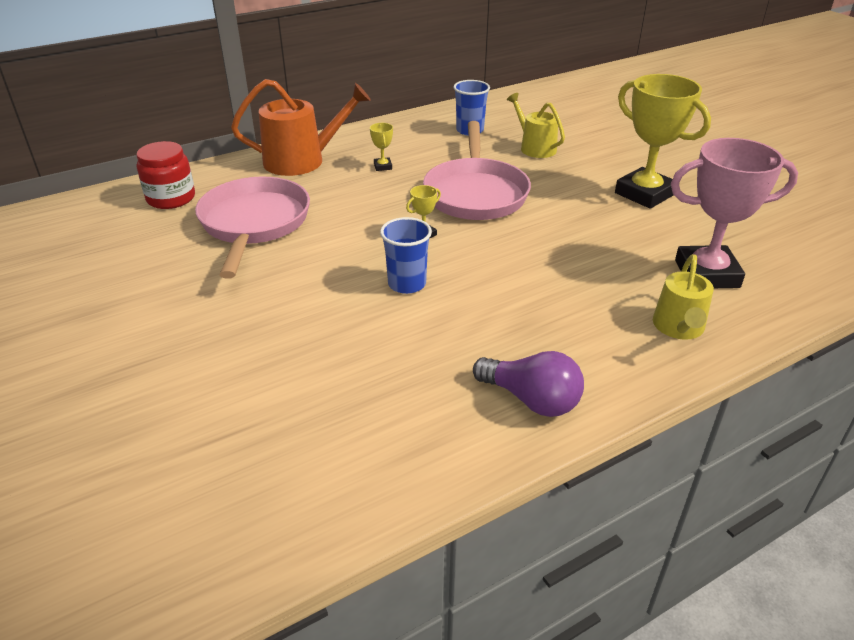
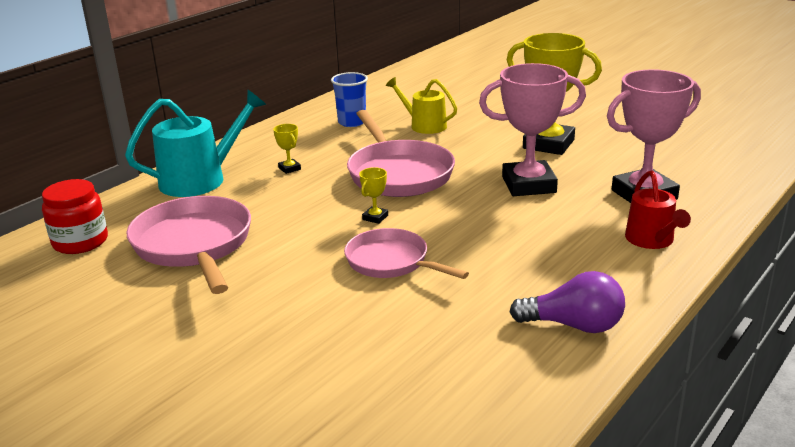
camera: 20 degrees left, 10 degrees down
orange watering can [231,79,371,176] -> turquoise watering can [125,90,266,197]
blue cup [380,217,432,294] -> pink pan [344,228,469,279]
yellow watering can [653,254,714,340] -> red watering can [625,170,691,249]
none -> pink trophy [479,63,586,196]

